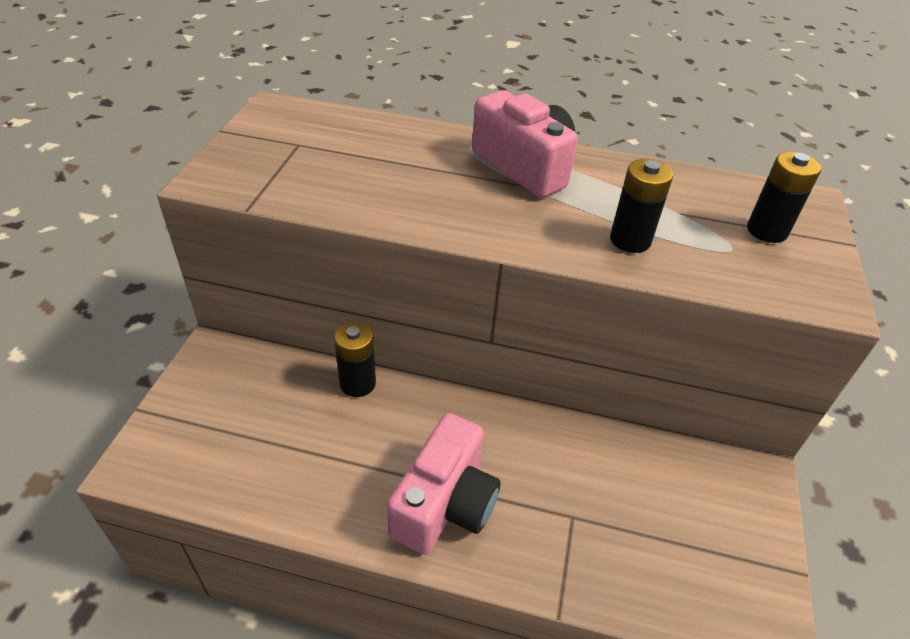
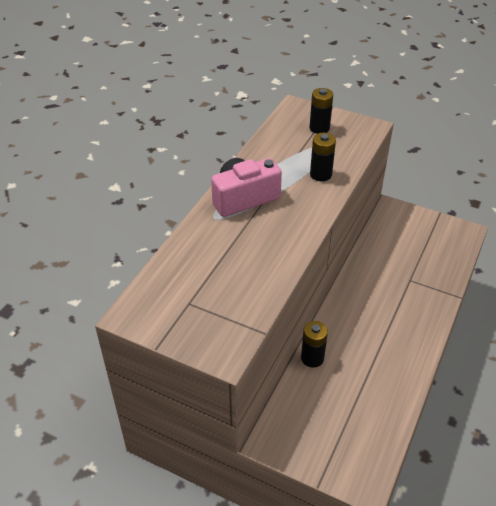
camera: 75 degrees left, 0 degrees up
pink camera [387,413,501,555] -> none

